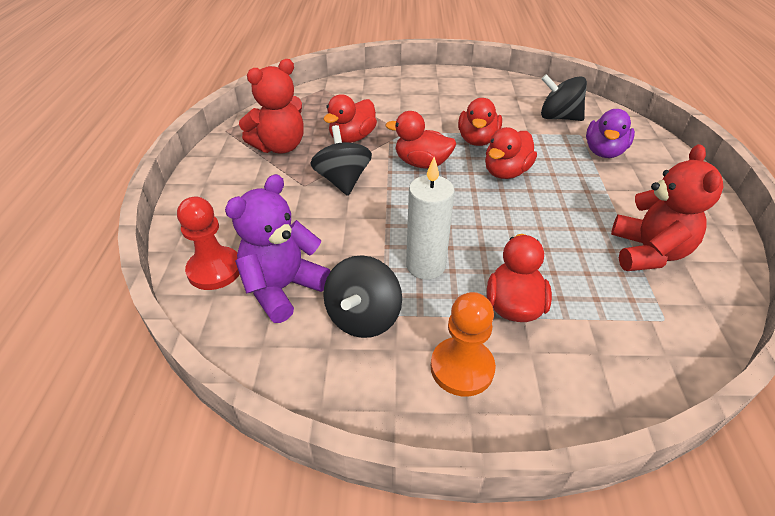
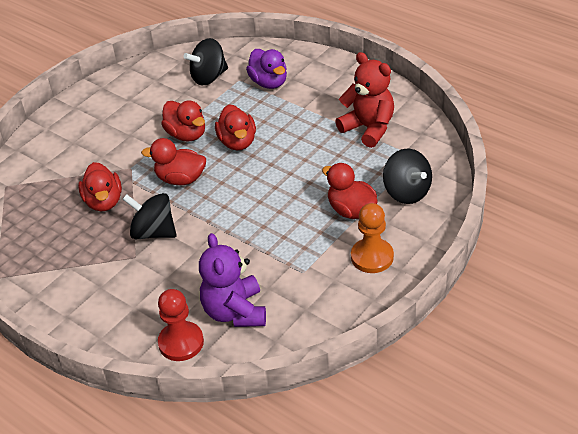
camera: 50 degrees left, 0 degrees up
red teddy bear [239,59,304,154] -> none
black spinning top [323,255,402,338] -> black spinning top moved to [383,148,432,204]
red duck [385,111,456,169] -> red duck turned 45 degrees clockwise [141,138,206,185]
white candle [406,157,455,279] -> none

